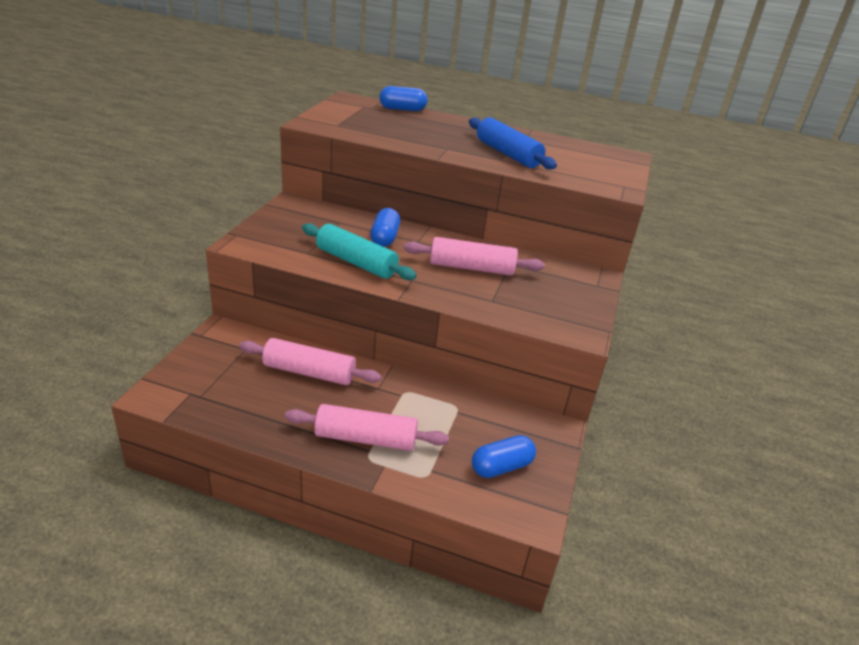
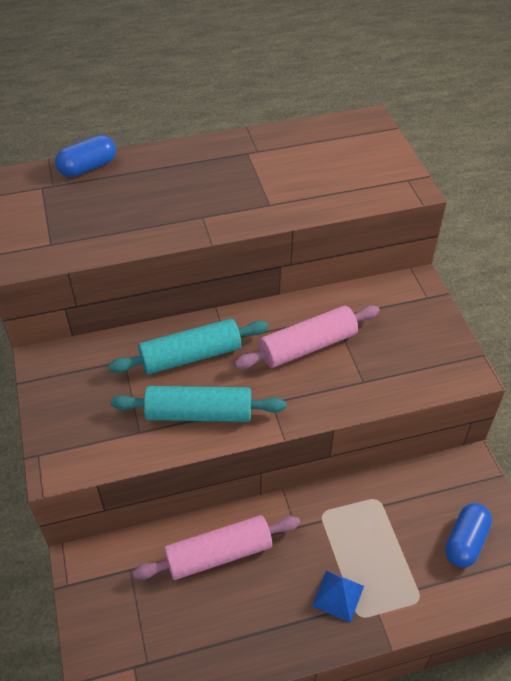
camera: 30 degrees left, 15 degrees up
pink rolling pin [285,404,449,451] -> blue pyramid [312,570,364,623]
blue capsule [370,208,400,247] -> turquoise rolling pin [108,319,268,374]
blue rolling pin [469,117,557,169] -> none

